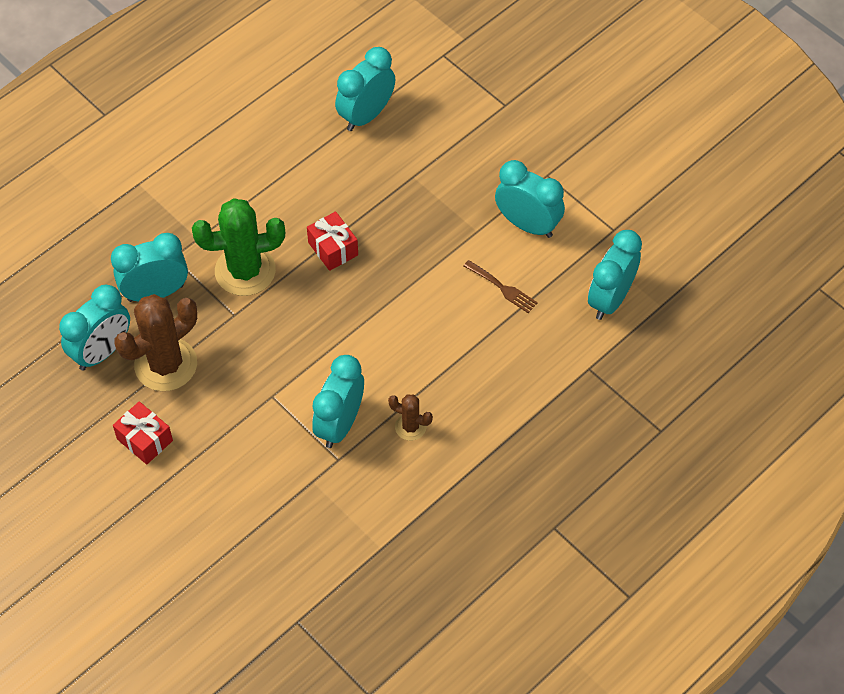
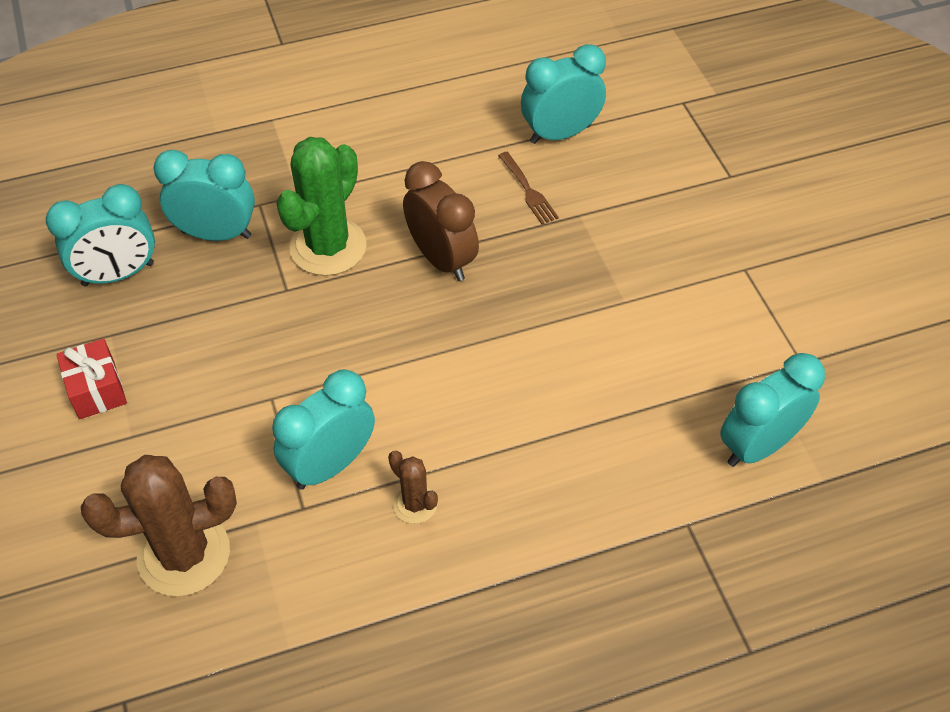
camera: 25 degrees right, 5 degrees down
brown cactus [114,294,197,391] -> brown cactus moved to [81,455,237,596]
green cactus [192,198,285,296] -> green cactus turned 75 degrees counterclockwise [276,137,367,276]
red gift [307,211,358,271] -> brown clock [403,161,479,281]
brown fork [464,260,538,313] -> brown fork moved to [498,152,559,225]
turquoise clock [495,160,565,238] -> none

